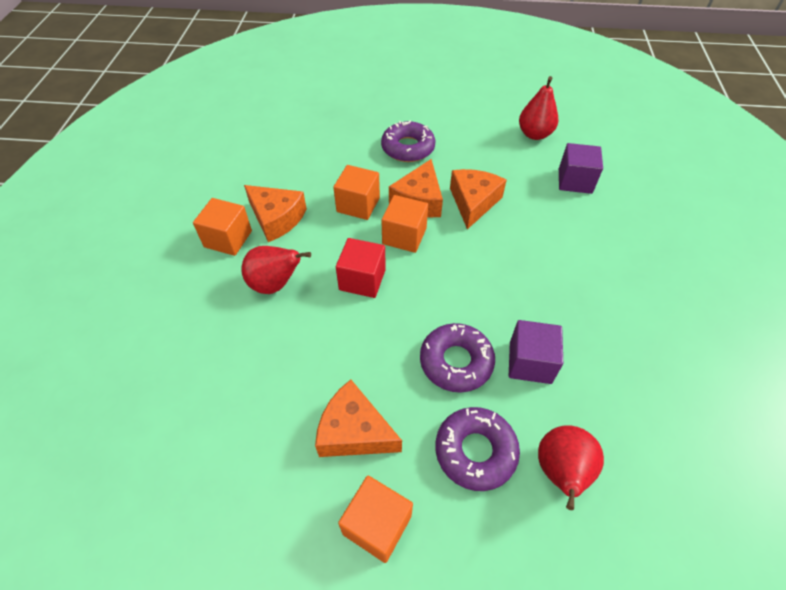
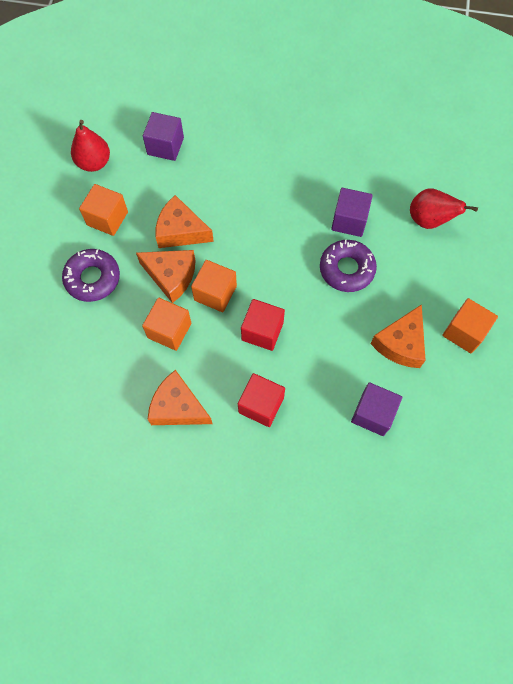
camera: 85 degrees left, 15 degrees up
orange cube [193,198,252,256] -> orange cube moved to [79,184,128,236]
red pear [241,246,311,294] -> red cube [238,373,285,427]
orange cheese [244,185,307,242] -> orange cheese turned 105 degrees counterclockwise [147,370,212,425]
purple donut [435,407,520,491] -> none
none -> purple cube [351,382,402,436]

